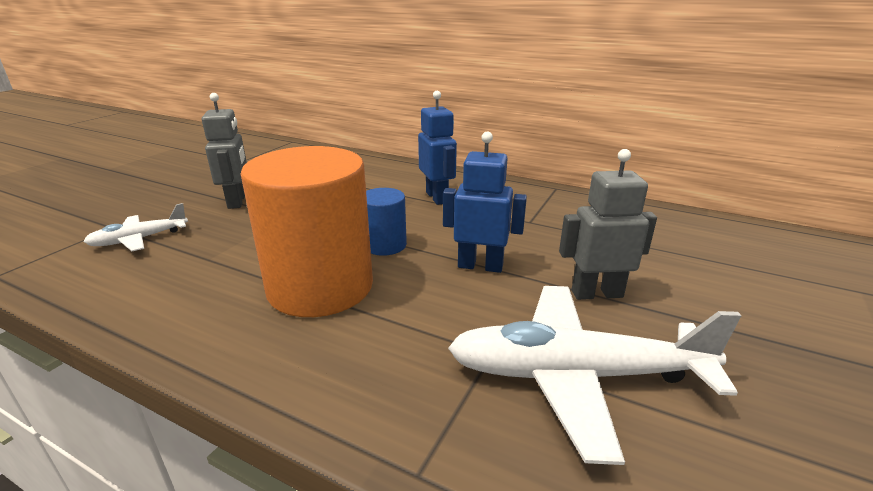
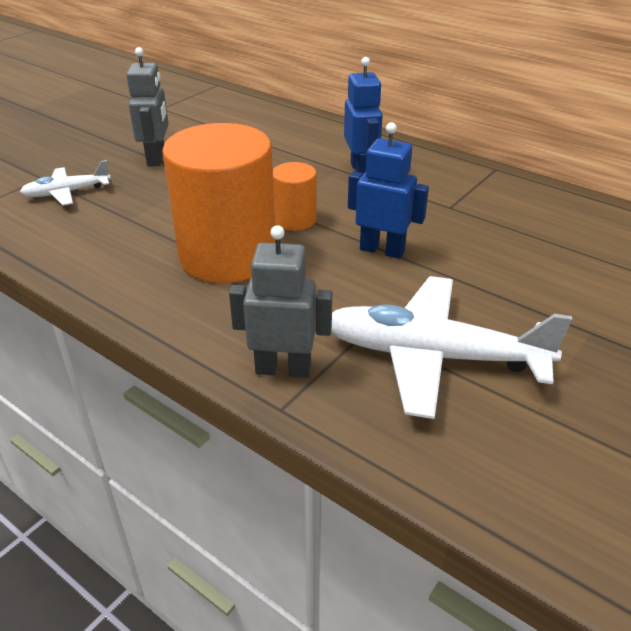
camera: 10 degrees right, 10 degrees up
blue cylinder [366,188,407,256] -> orange cylinder [273,162,317,231]
grey robot [559,149,657,300] -> grey robot moved to [229,225,332,378]

